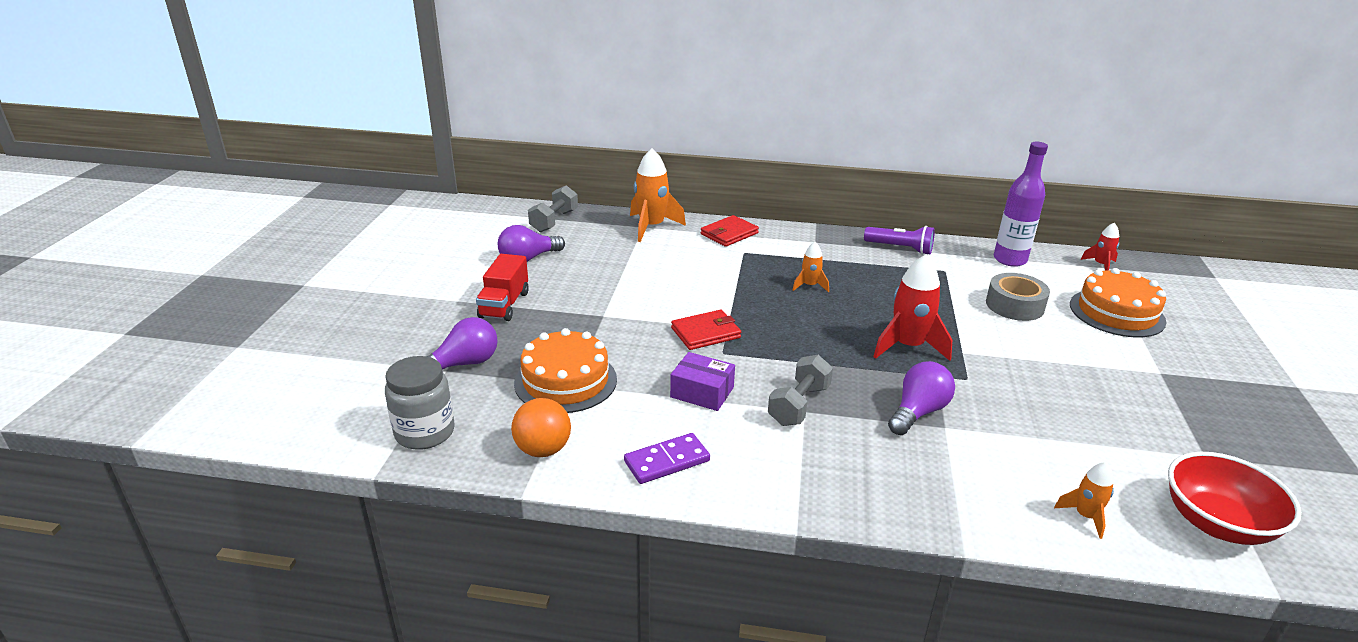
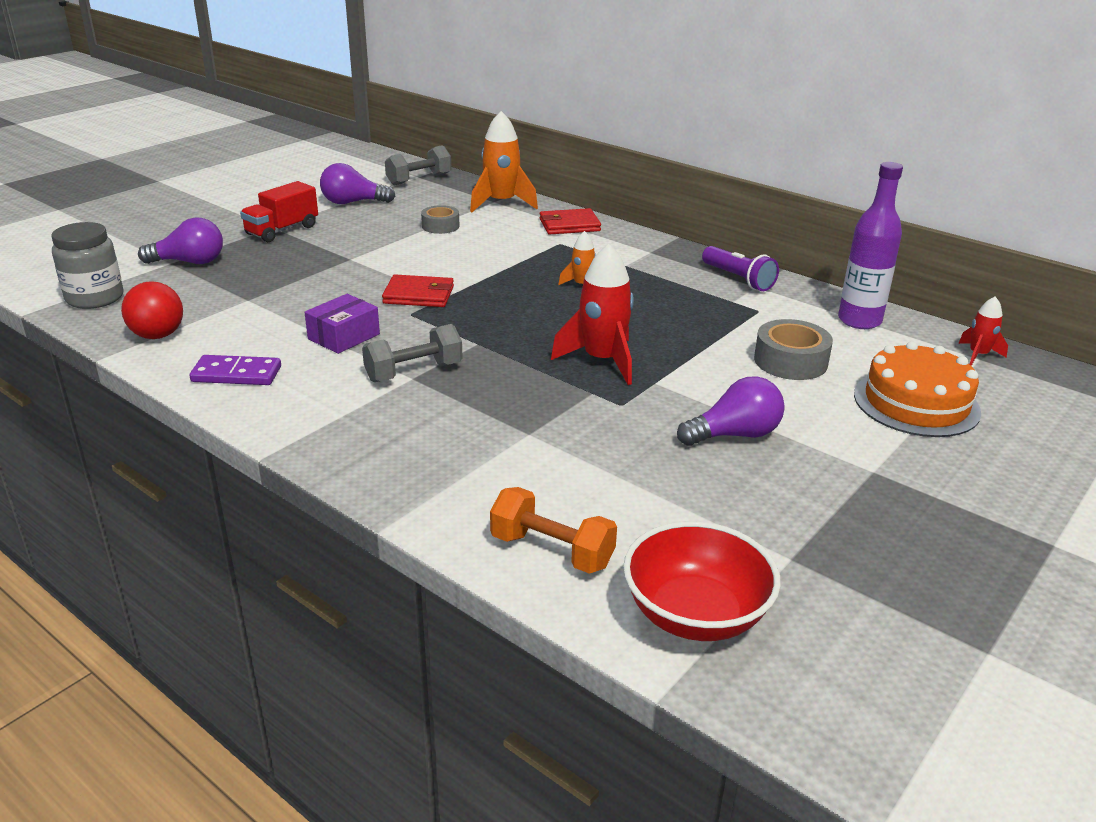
camera: 30 degrees right, 0 degrees up
orange ball [511,398,571,457] -> red ball [121,281,183,339]
orange cake [514,328,617,413] -> none
purple box [670,352,735,411] -> purple box turned 75 degrees clockwise [304,294,380,354]
purple light bulb [888,361,955,435] -> purple light bulb moved to [677,376,785,446]
orange rocket [1054,462,1114,539] -> orange dumbbell [490,487,617,574]
none -> grey tape [421,205,460,234]

